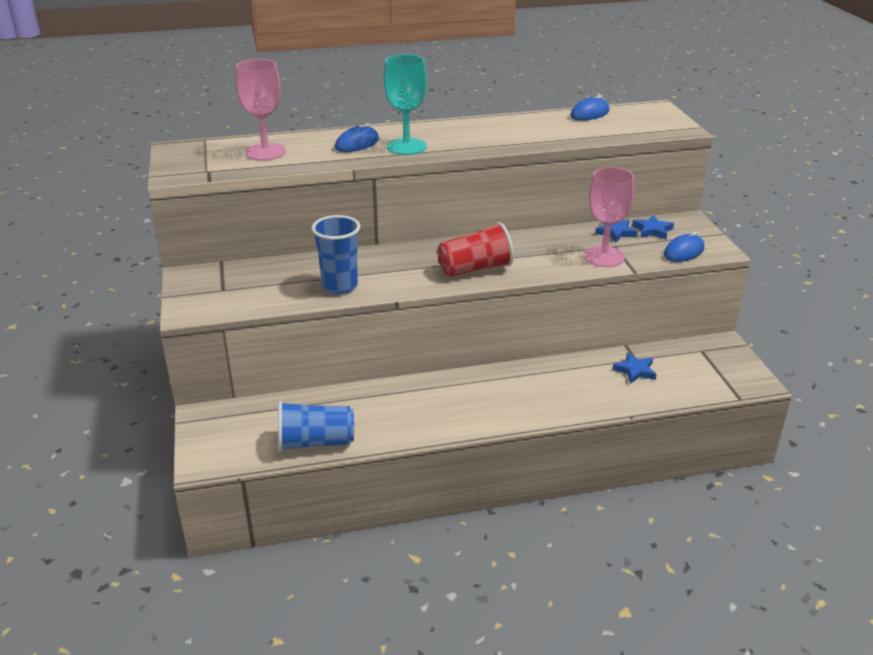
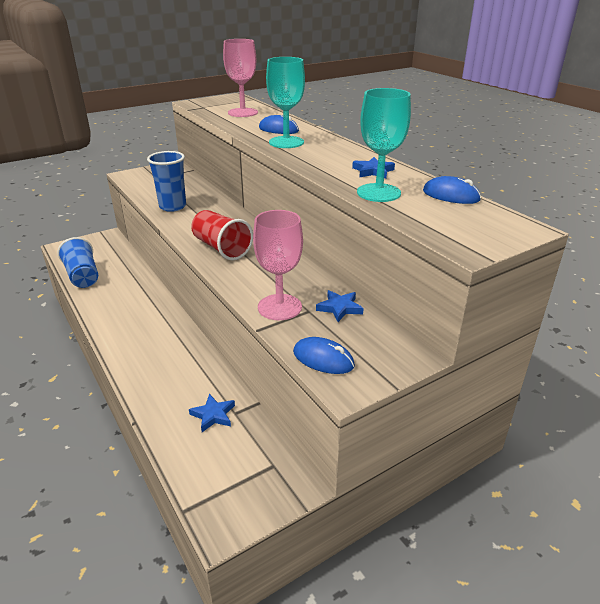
camera: 70 degrees right, 0 degrees up
blue star [632,215,674,239] -> blue star moved to [352,157,395,178]
none -> turquoise goblet [357,88,411,202]

